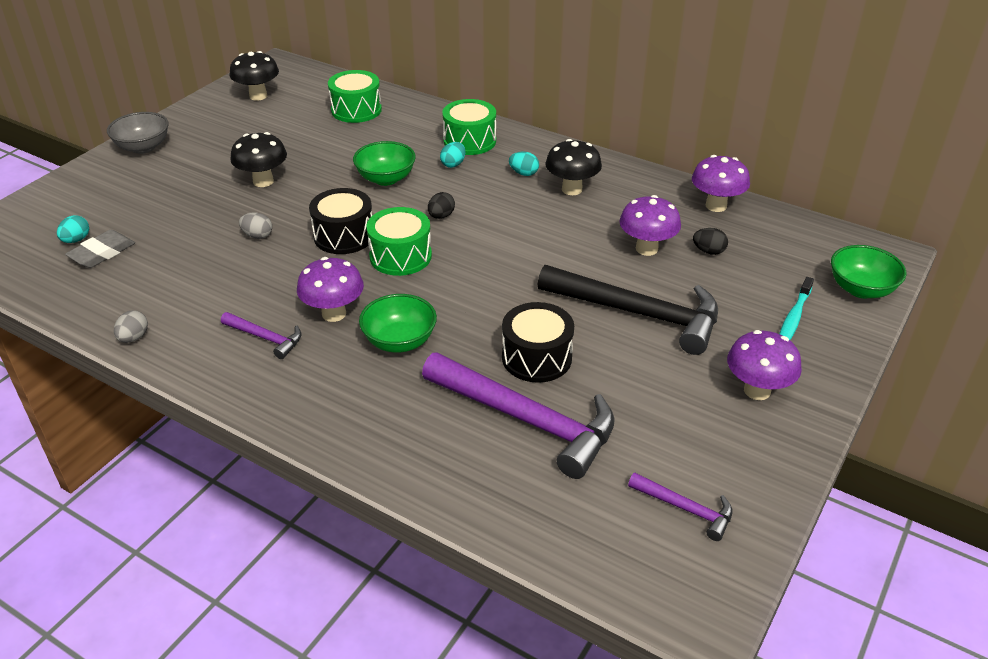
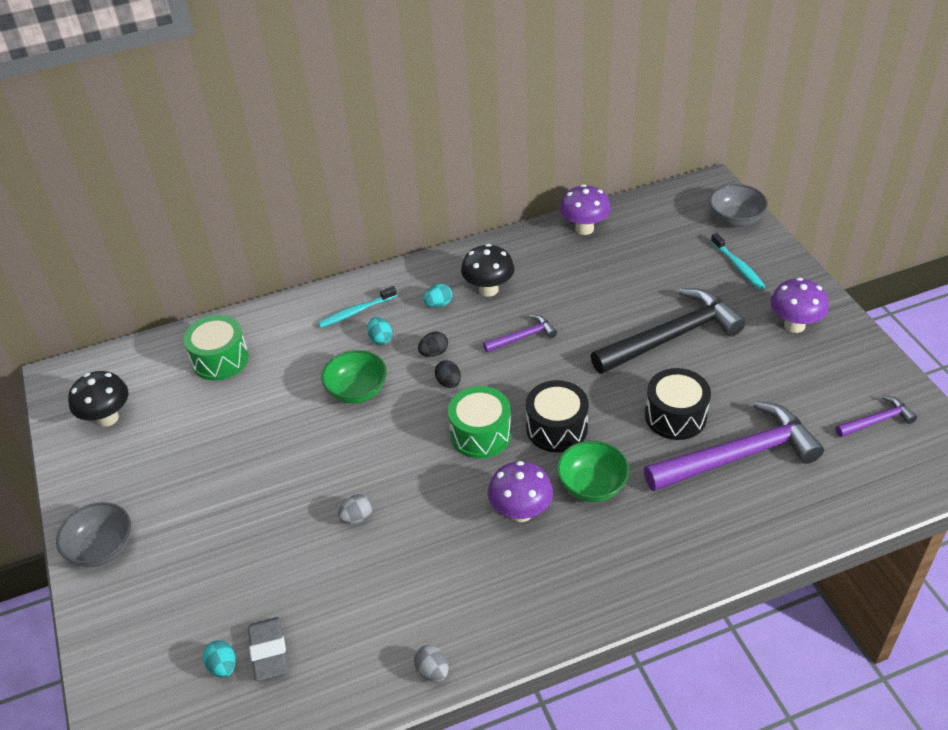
camera: 50 degrees left, 5 degrees up
purple hammer [221,312,301,359] -> purple hammer moved to [483,315,557,353]
black mushroom [230,132,287,187] -> none
black drum [309,188,372,254] -> black drum moved to [526,380,589,452]
green drum [442,99,496,155] -> turquoise toothbrush [318,286,397,328]
purple mushroom [619,195,681,256] -> none
black egg [693,228,728,255] -> black egg moved to [418,331,448,357]
green bowl [831,245,907,298] -> grey bowl [709,184,768,227]

